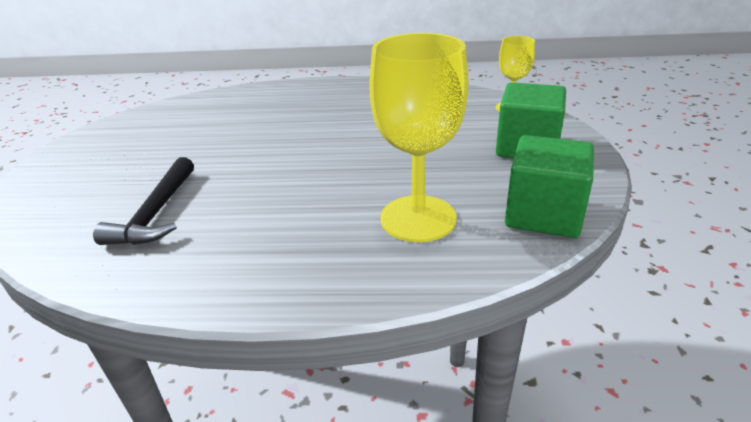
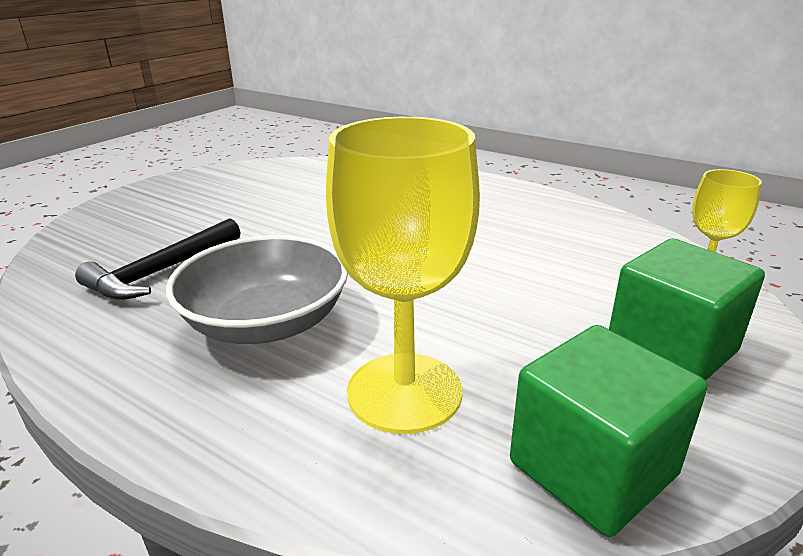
camera: 30 degrees right, 5 degrees down
none -> grey bowl [166,235,348,344]

